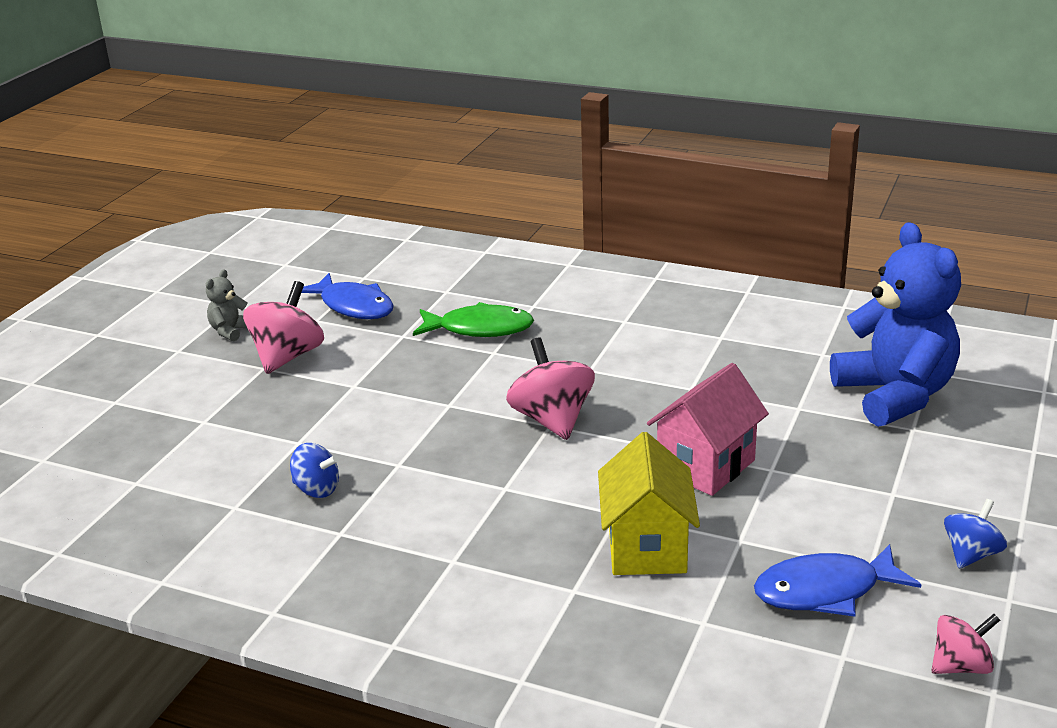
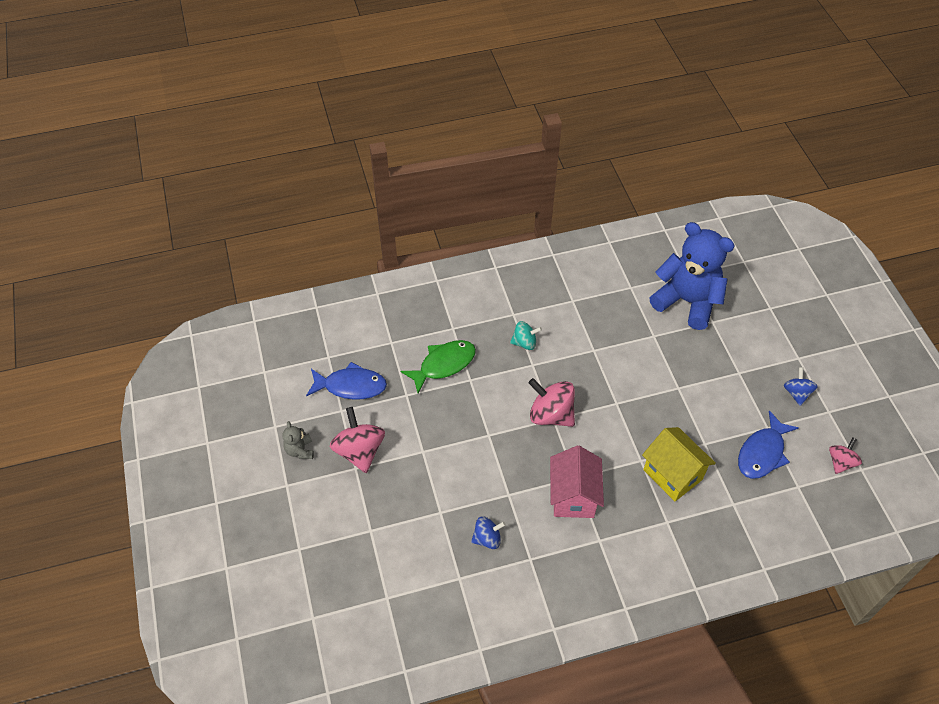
camera: 40 degrees left, 25 degrees up
pink house [647,363,769,496] -> pink house moved to [550,446,604,518]
none -> turquoise spinning top [510,321,542,350]

